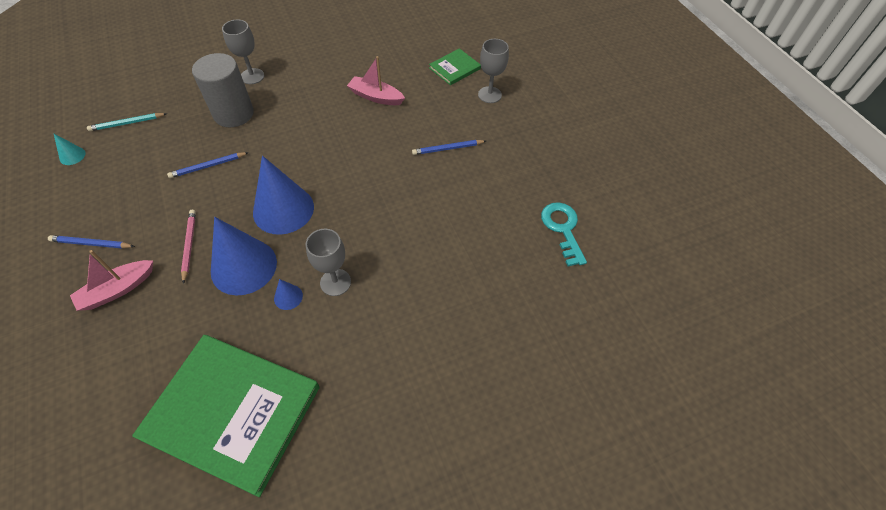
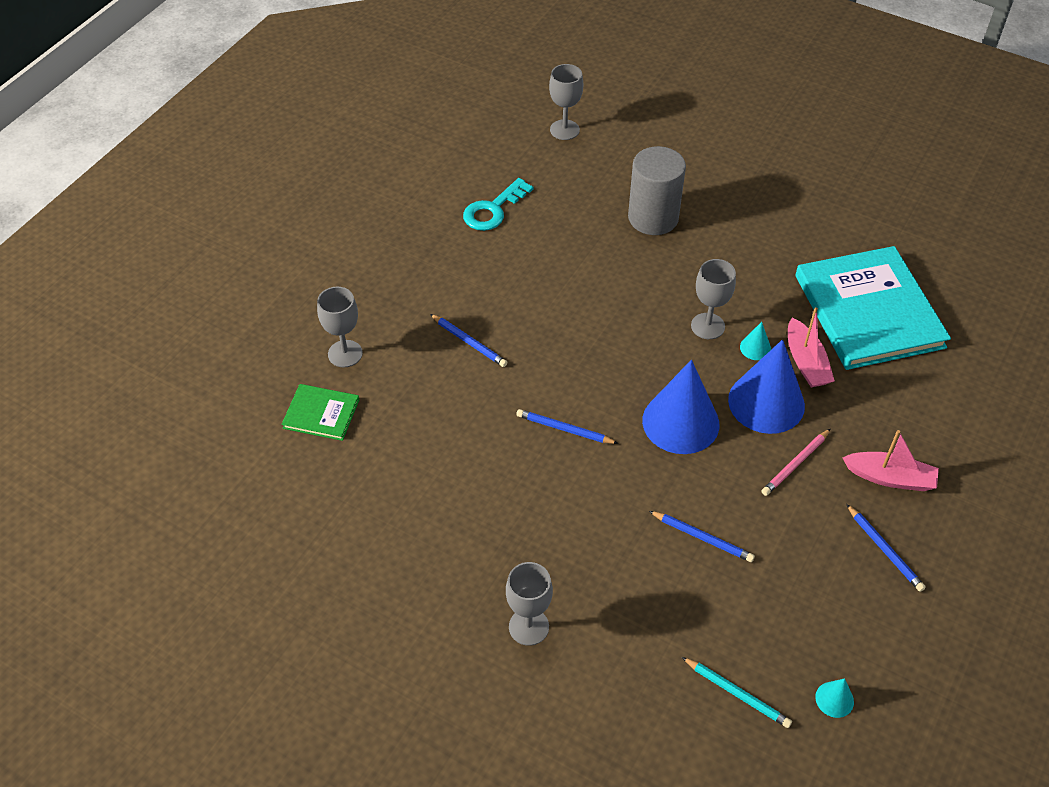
camera: 125 degrees left, 5 degrees down
green book [132,335,320,497] -> turquoise book [796,246,951,370]
grey cylinder [192,53,254,127] -> grey cylinder moved to [628,146,686,235]
blue cone [274,279,303,310] -> turquoise cone [740,322,771,360]
pink boat [347,56,405,105] -> pink boat moved to [788,307,835,387]
none -> blue pencil [516,409,619,444]
none -> grey goblet [549,64,583,140]

